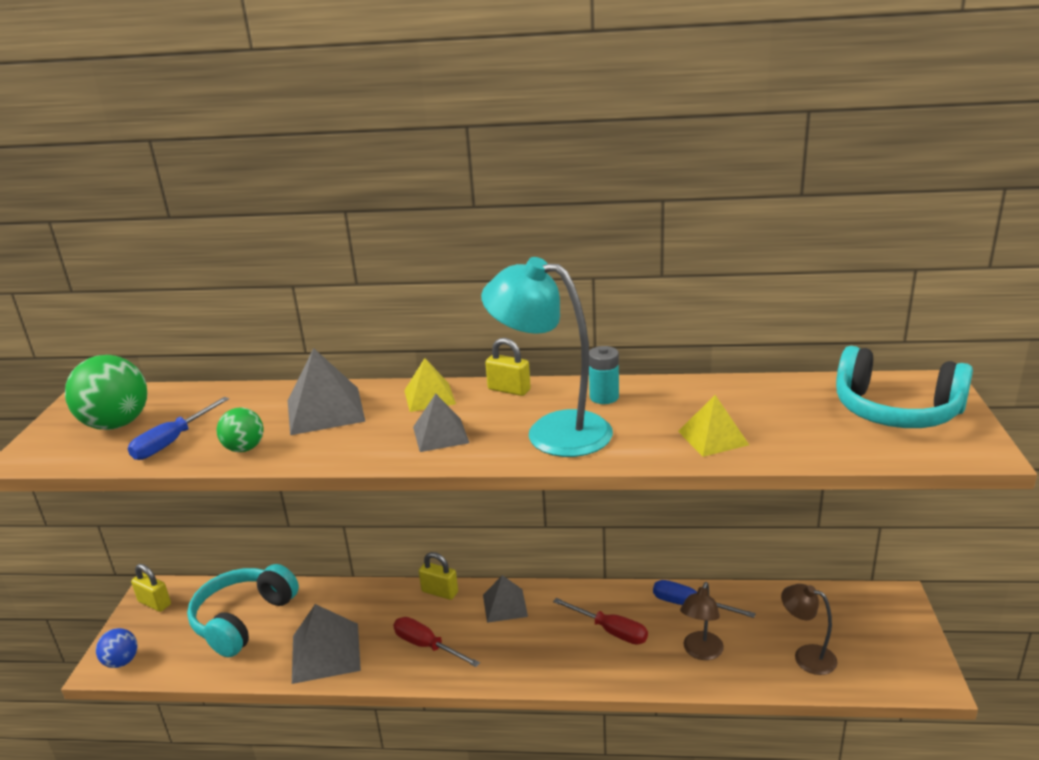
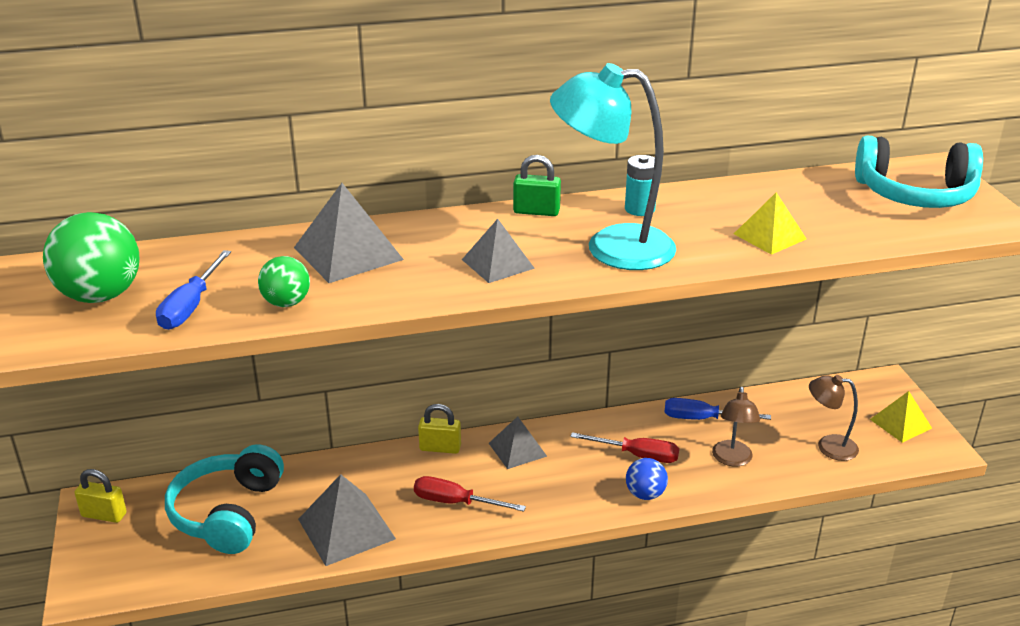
camera: 20 degrees left, 5 degrees up
blue ball [96,628,138,668] -> blue ball moved to [626,458,668,500]
yellow pyramid [404,358,456,412] -> yellow pyramid moved to [870,391,932,443]
yellow padlock [485,338,531,396] -> green padlock [513,155,561,216]

